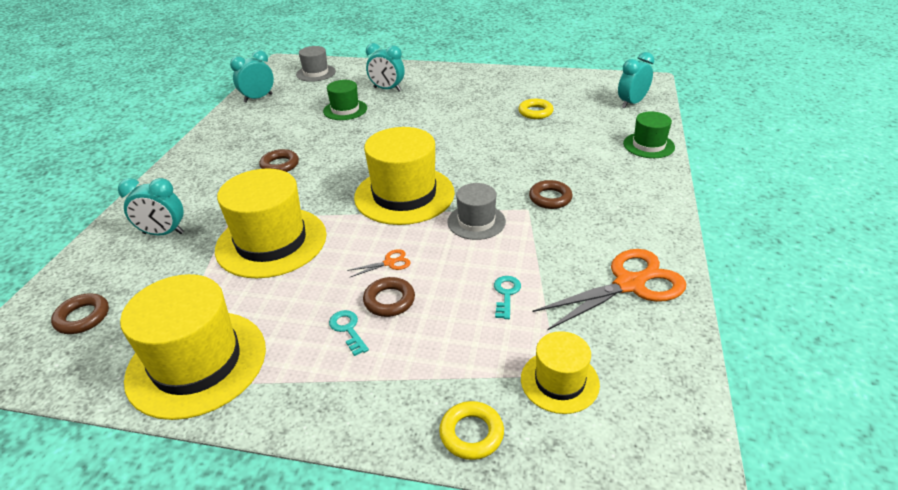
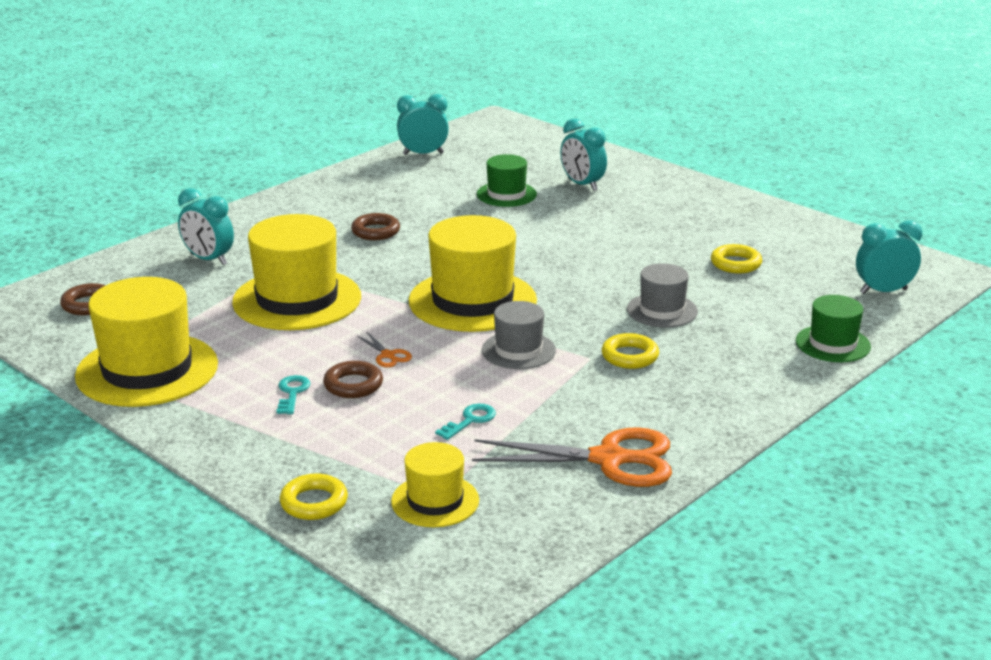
camera: 30 degrees right, 10 degrees down
grey hat [296,46,336,82] -> grey hat moved to [627,263,698,328]
orange scissors [347,249,411,277] -> orange scissors turned 45 degrees clockwise [357,332,412,368]
brown ring [529,180,573,209] -> yellow ring [602,333,659,369]

